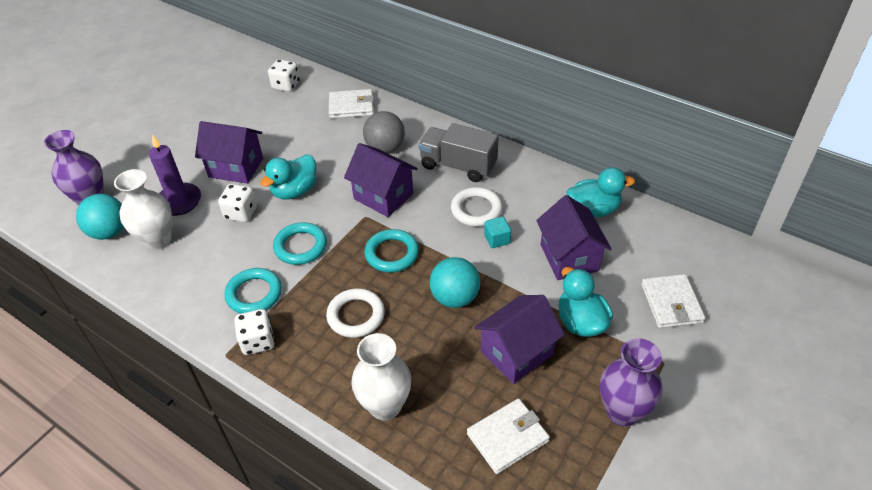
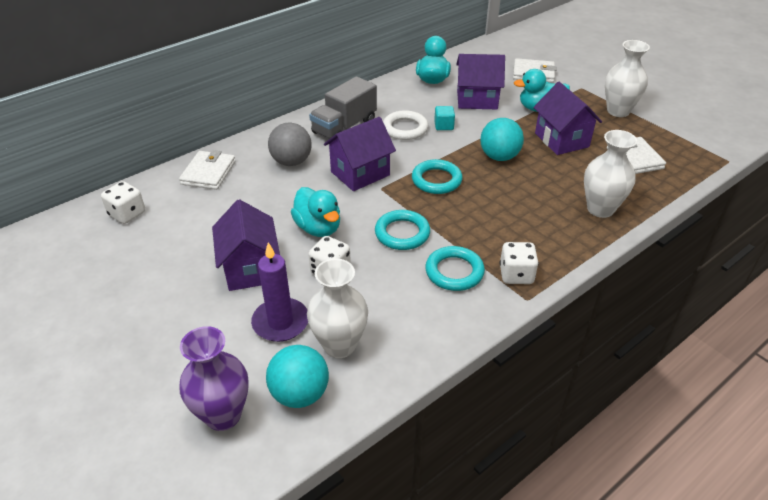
camera: 75 degrees left, 5 degrees down
purple house [195,121,263,184] -> purple house turned 45 degrees counterclockwise [212,199,280,291]
white ring [326,288,385,338] -> none
purple vase [600,338,662,427] -> white vase [605,40,650,117]

